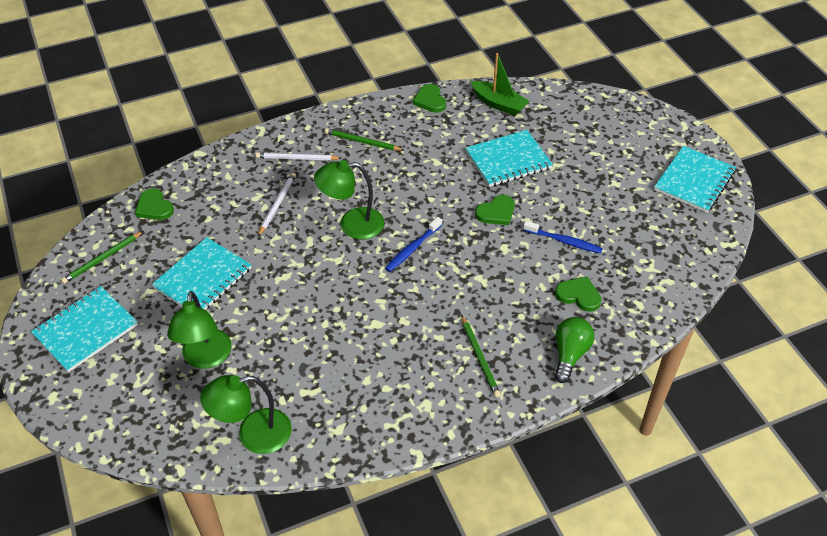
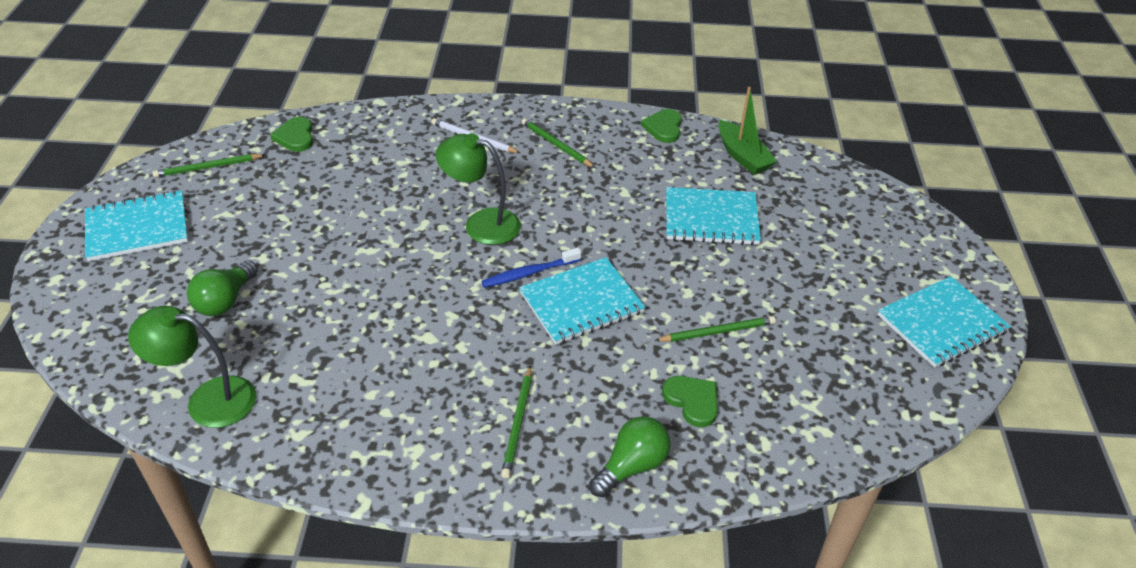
camera: 25 degrees right, 5 degrees down
turquoise notebook [151,237,252,310] -> turquoise notebook moved to [519,257,645,345]
green lamp [167,291,231,369] -> green light bulb [187,260,258,316]
white pencil [258,173,296,236] -> none
green heart [475,195,515,225] -> none
blue toothbrush [523,221,603,254] -> green pencil [654,316,776,342]

